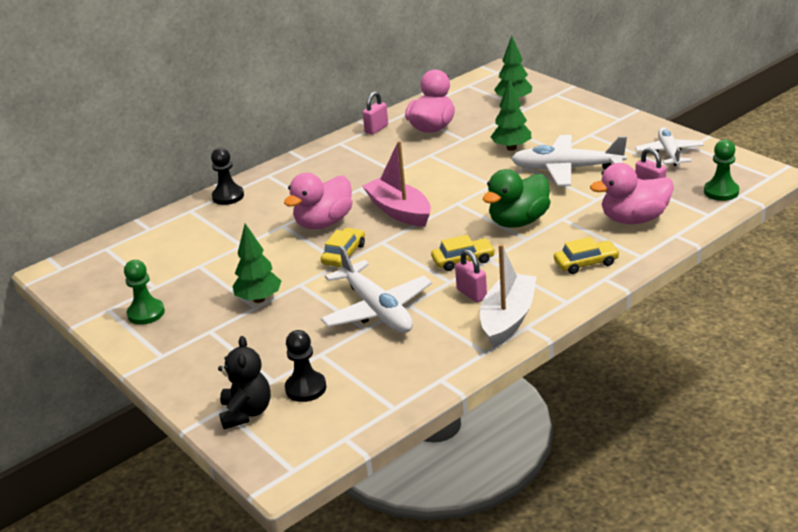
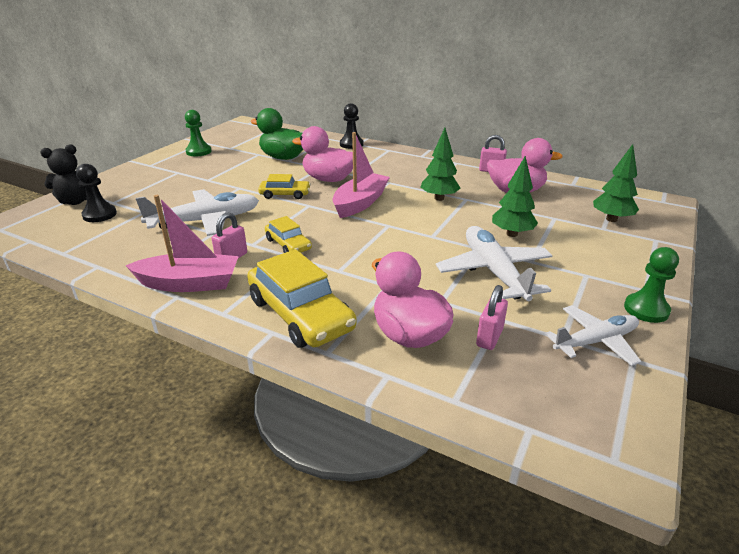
camera: 65 degrees right, 0 degrees up
green tree [232,223,281,303] -> green tree moved to [420,128,461,201]
white plane [321,245,432,333] -> white plane turned 150 degrees counterclockwise [136,189,259,236]
white boat [480,244,536,348] -> pink boat [125,195,239,292]
green duck [483,169,551,228] -> green duck moved to [250,108,303,160]
yellow car [554,237,620,274] -> yellow car [247,249,357,348], size x1.85
green pawn [704,140,739,201] -> green pawn moved to [624,247,679,323]

